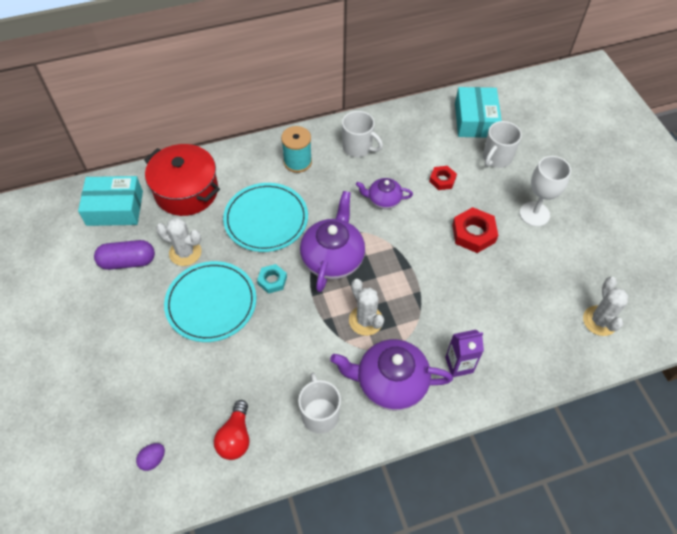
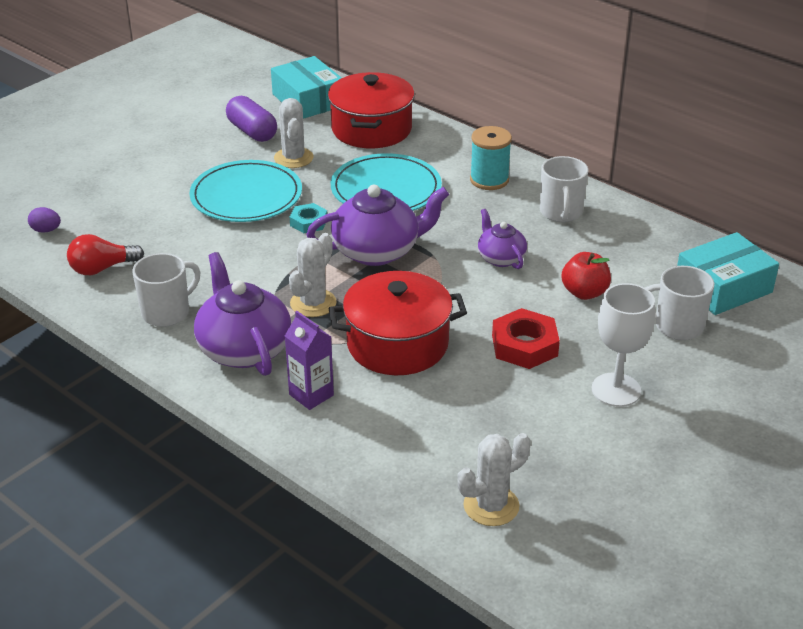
camera: 60 degrees right, 20 degrees down
red nut [429,166,457,190] -> red apple [561,252,611,300]
none -> red pot [329,271,467,375]

